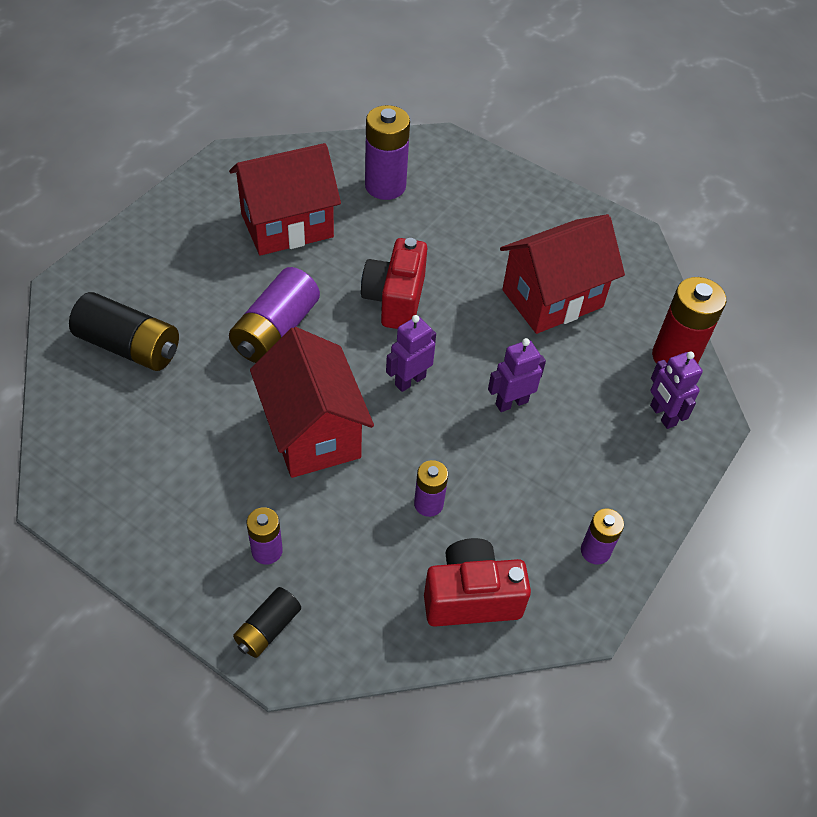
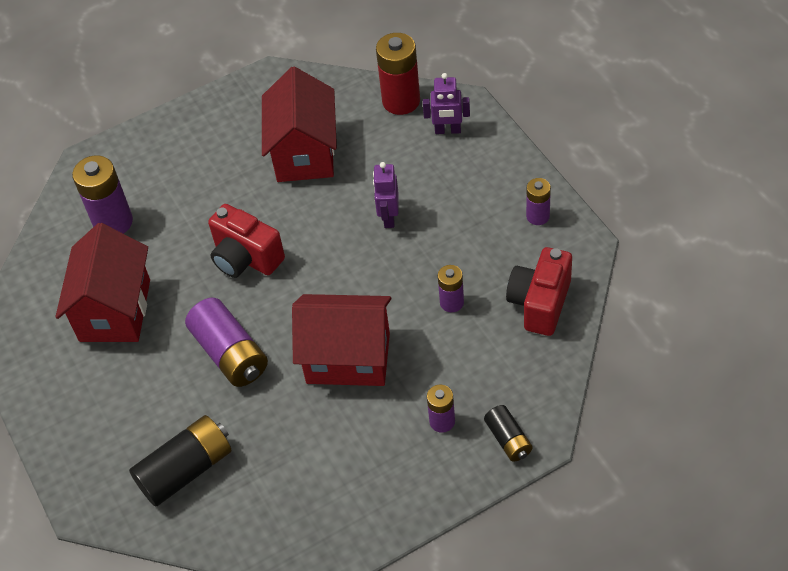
camera: 55 degrees left, 0 degrees up
purple robot [386,315,436,392] -> none

